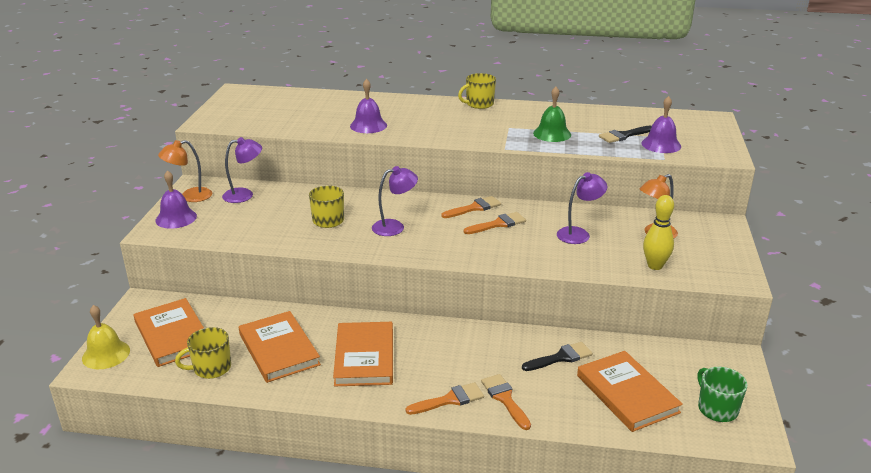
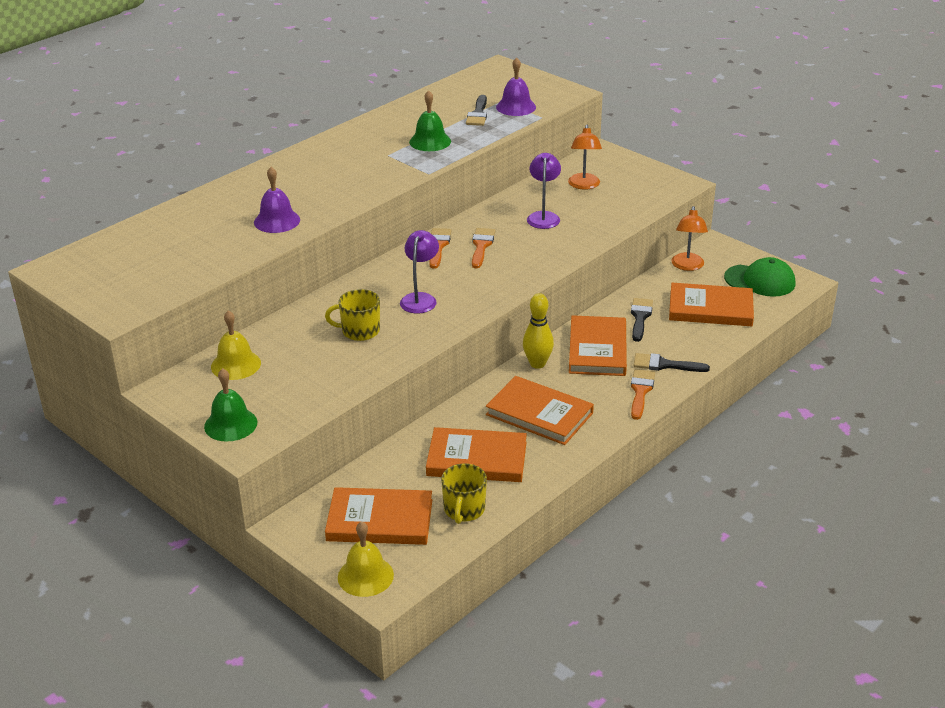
camera: 55 degrees left, 5 degrees up
purple bell [155,170,197,229] -> green bell [204,368,257,442]
orange lamp [158,140,212,202] -> orange lamp moved to [671,206,708,271]
purple lamp [222,137,262,203] -> yellow bell [211,310,261,380]
yellow mug [458,73,496,109] -> none
orange brush [481,374,531,430] -> black brush [633,353,710,372]
yellow bowling pin [643,195,674,270] -> yellow bowling pin moved to [523,293,554,369]
green mug [697,367,747,422] -> green cap [724,257,795,297]
none -> orange book [569,315,627,376]

